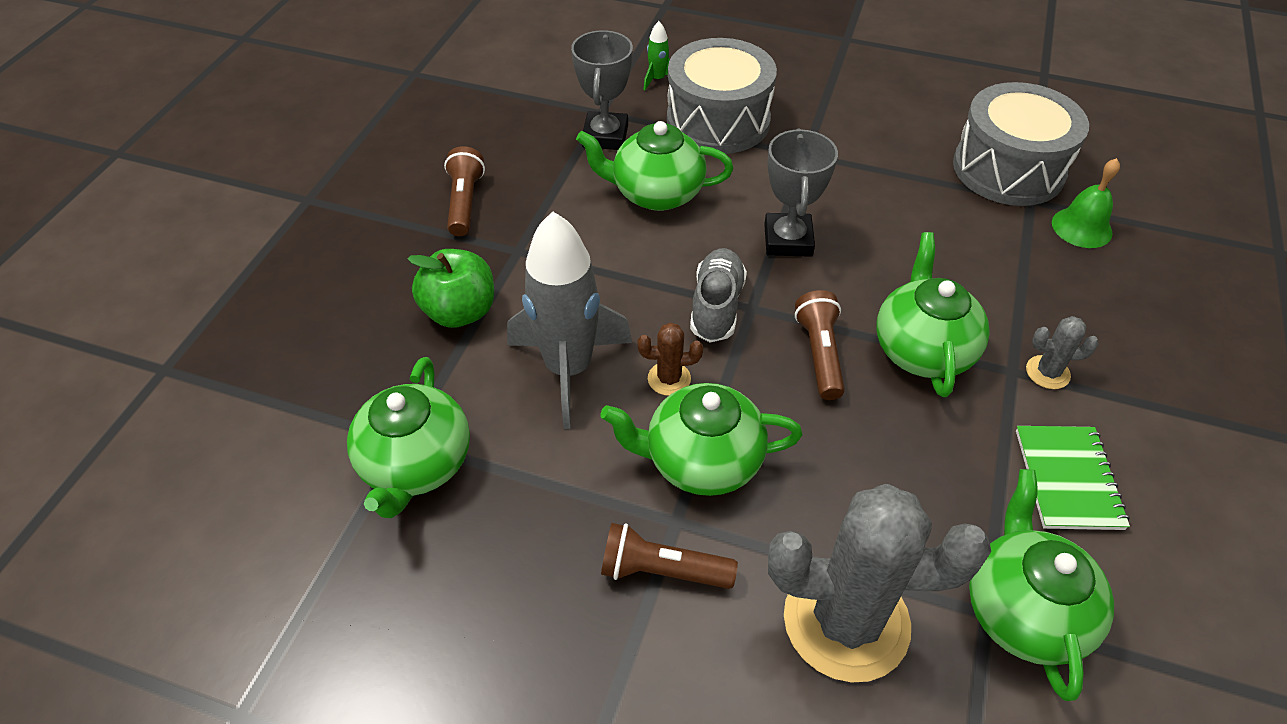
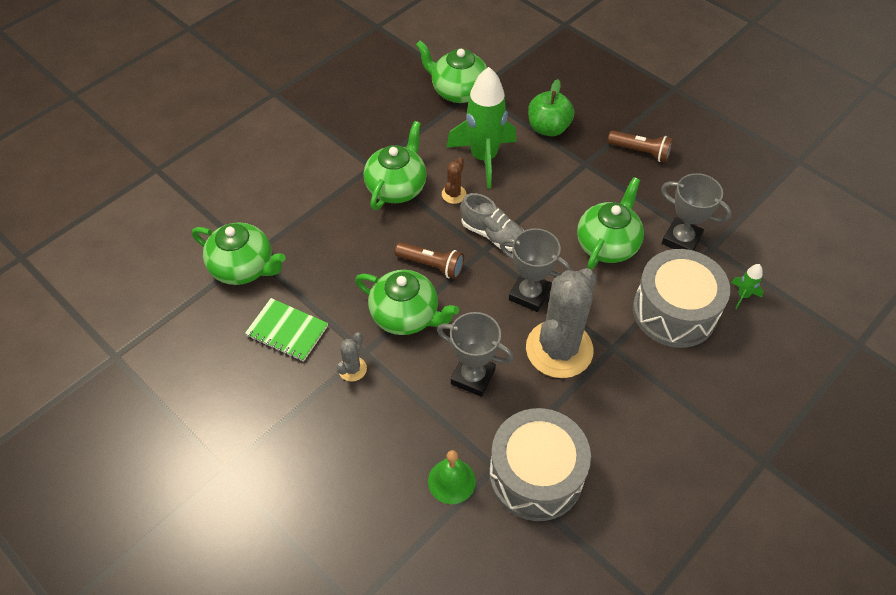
camera: 115 degrees right, 5 degrees up
grey rocket [507,212,632,429] -> green rocket [447,67,516,189]
brown flashlight [601,523,738,589] -> none
grey cactus [768,484,991,683] -> grey cactus moved to [526,268,597,378]
none -> grey trophy [437,312,514,397]

